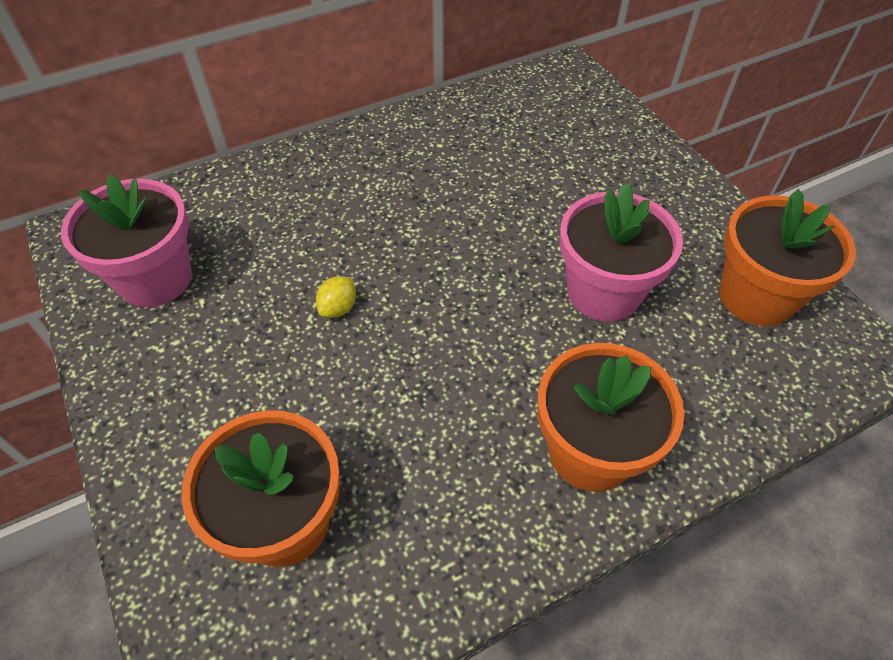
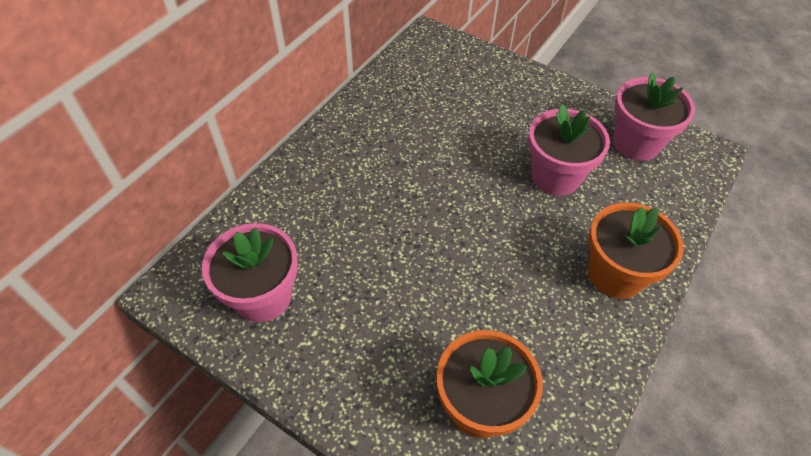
camera: 30 degrees left, 0 degrees up
yellow lemon [316,276,356,318] -> none
orange flower pot [719,189,856,326] -> pink flower pot [613,73,695,161]

